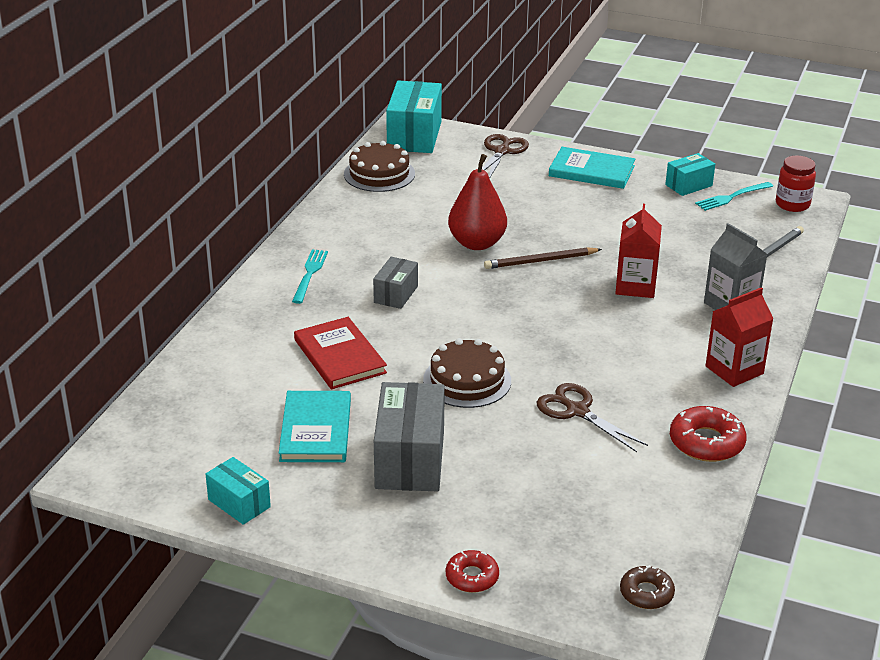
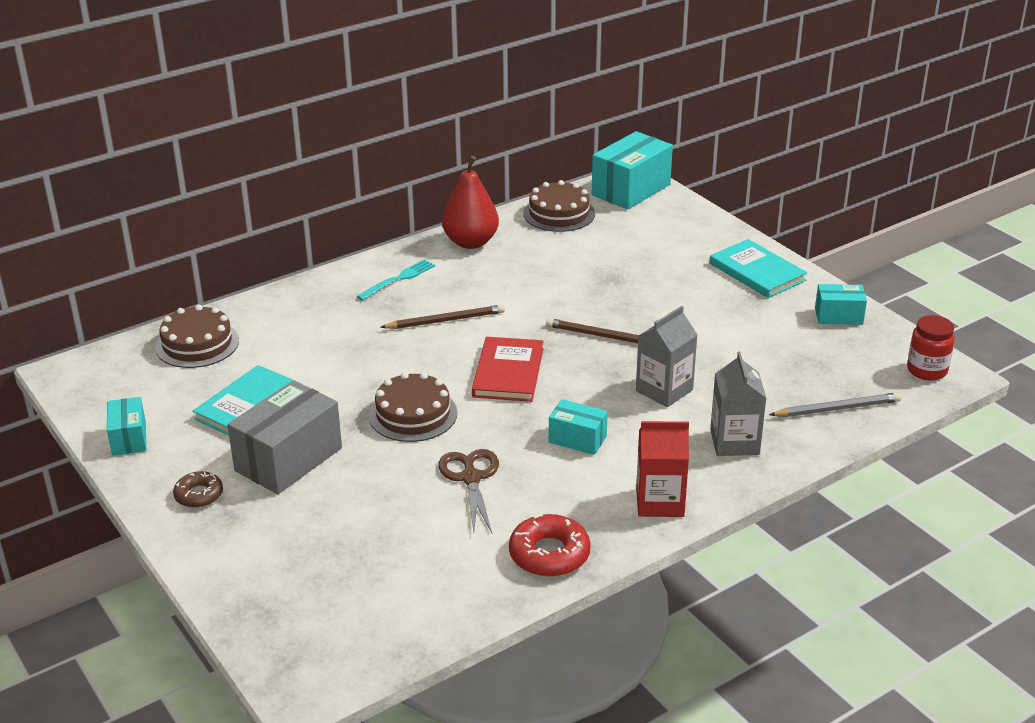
camera: 35 degrees right, 0 degrees up
red book [294,317,387,389] -> red book moved to [472,337,544,402]
grey box [373,257,418,309] -> brown pencil [380,304,505,329]
red donut [446,550,499,593] -> none
red pear [448,154,507,250] -> red pear moved to [442,156,499,249]
brown scissors [482,134,529,179] -> none
red carton [615,204,662,298] -> grey carton [636,306,698,407]
brown donut [620,565,675,609] -> brown donut moved to [173,471,223,508]
turquoise fork [695,182,773,211] -> none
none -> brown cake [155,305,239,368]
none -> turquoise box [549,399,608,455]

